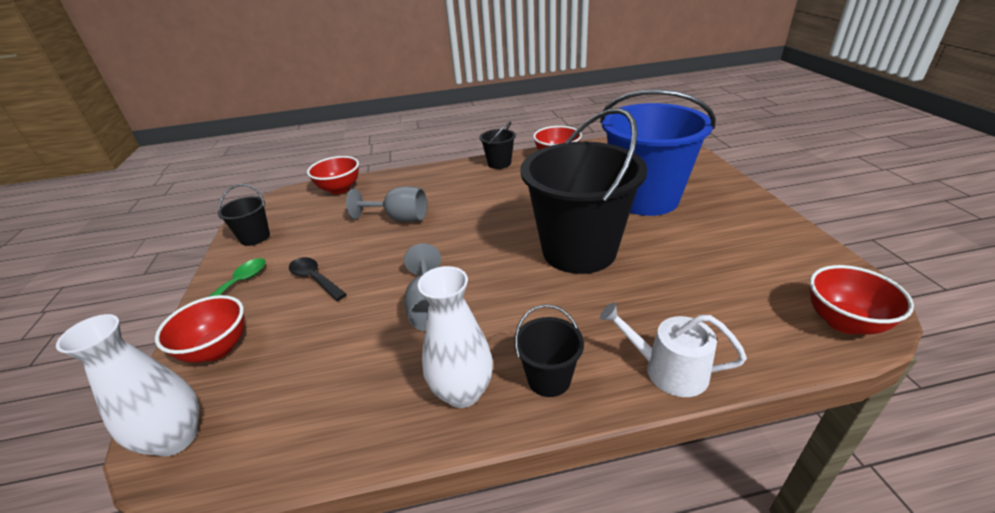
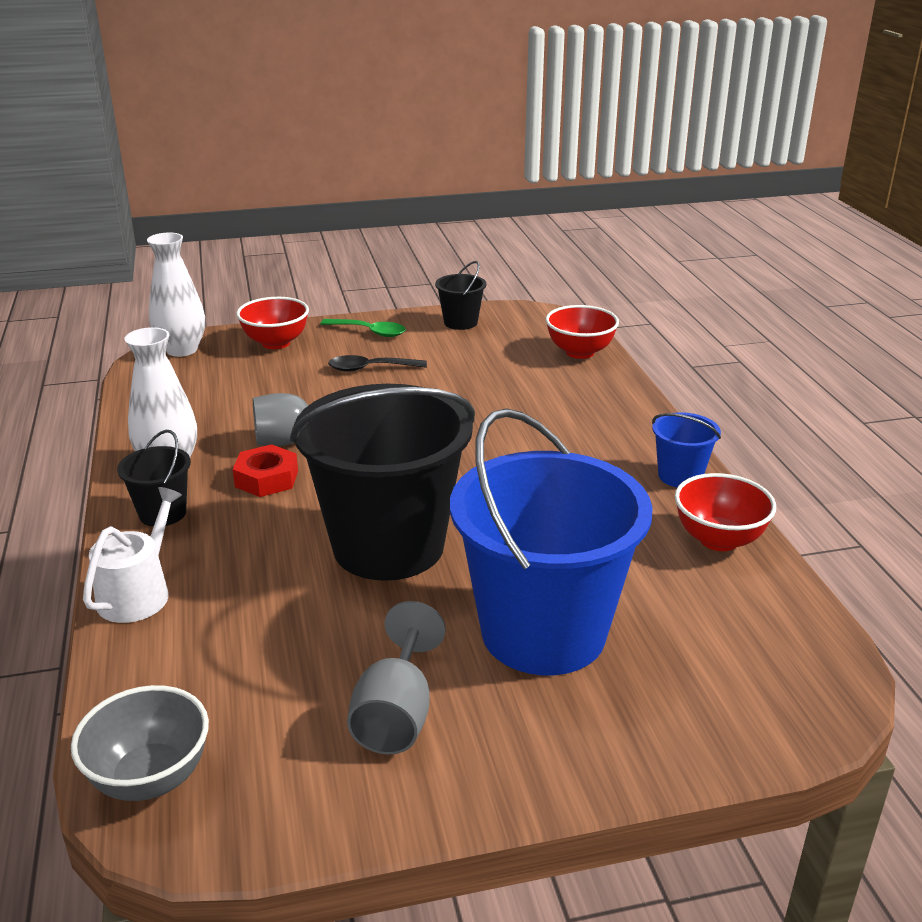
camera: 85 degrees right, 5 degrees down
black spoon [289,257,347,301] -> black spoon turned 135 degrees counterclockwise [328,355,427,372]
grey goblet [346,186,427,222] -> grey goblet moved to [347,601,445,754]
black bucket [480,122,516,169] -> blue bucket [652,412,721,487]
red bowl [810,265,914,334] -> grey bowl [71,685,209,801]
none -> red nut [233,444,298,497]

